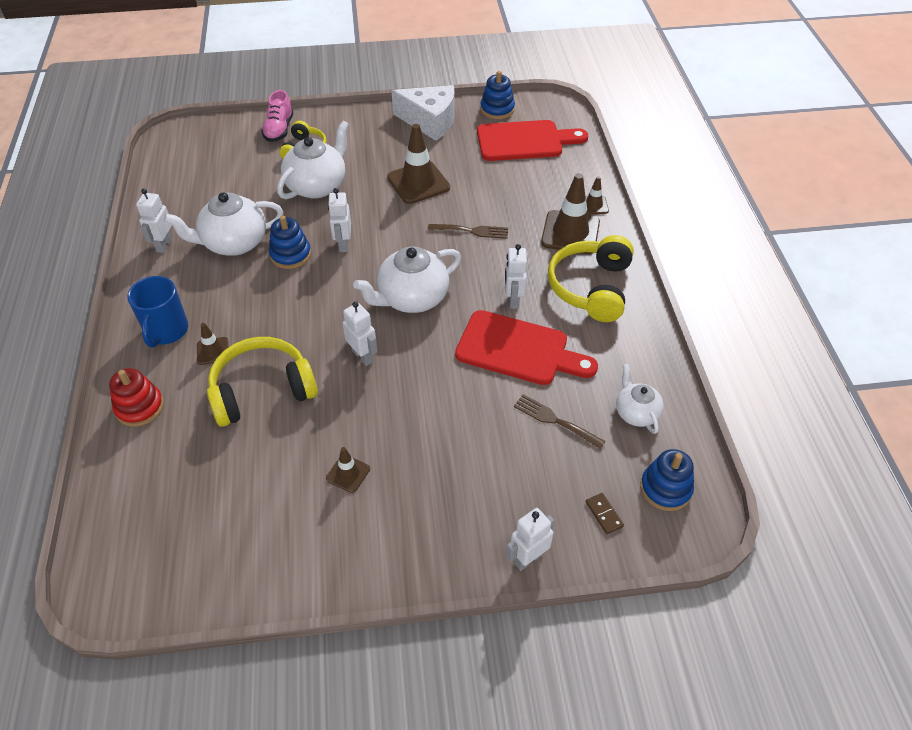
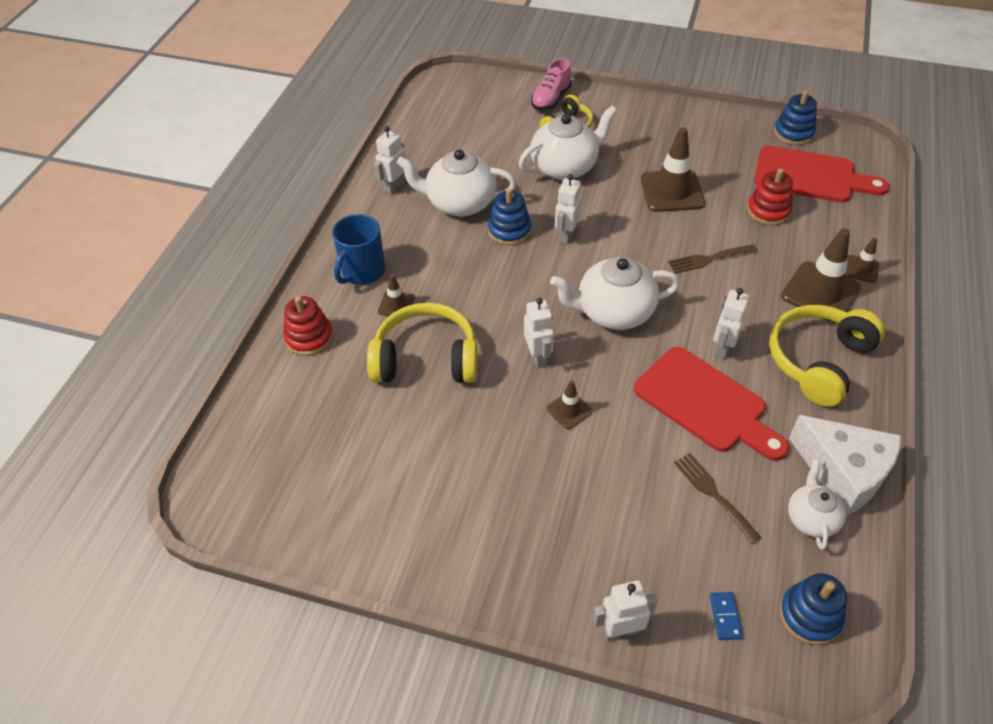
camera: 25 degrees right, 0 degrees up
brown traffic cone [326,447,370,493] -> brown traffic cone moved to [546,380,592,429]
white cheese [391,85,455,141] -> white cheese moved to [789,415,902,516]
brown fork [428,224,508,239] -> brown fork turned 135 degrees clockwise [668,244,757,274]
brown domino [586,493,624,534] -> blue domino [710,592,743,640]
none -> red stacking toy [747,168,793,225]

